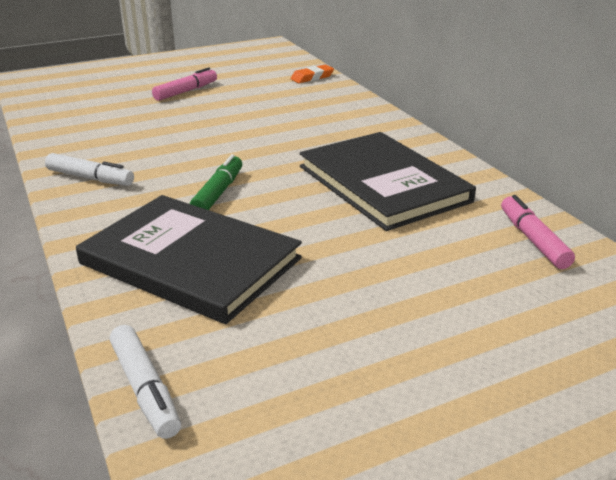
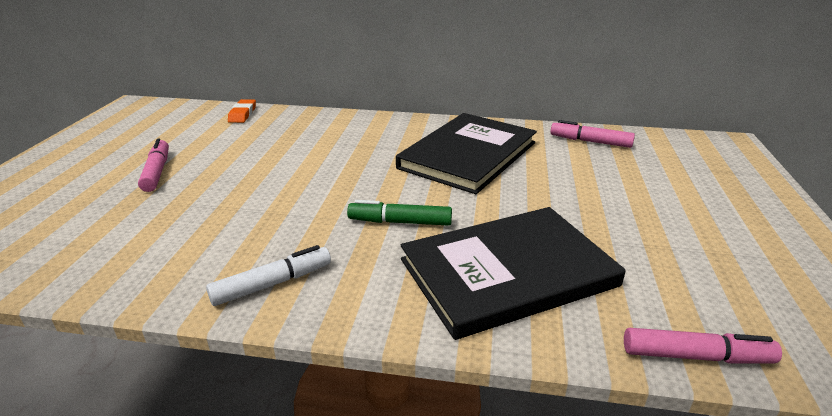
camera: 55 degrees left, 0 degrees up
white marker [110,325,181,439] -> pink marker [624,328,782,364]
green marker [190,154,242,210] -> green marker turned 45 degrees counterclockwise [347,200,452,226]
black book [300,132,476,231] -> black book turned 60 degrees counterclockwise [396,113,537,194]

